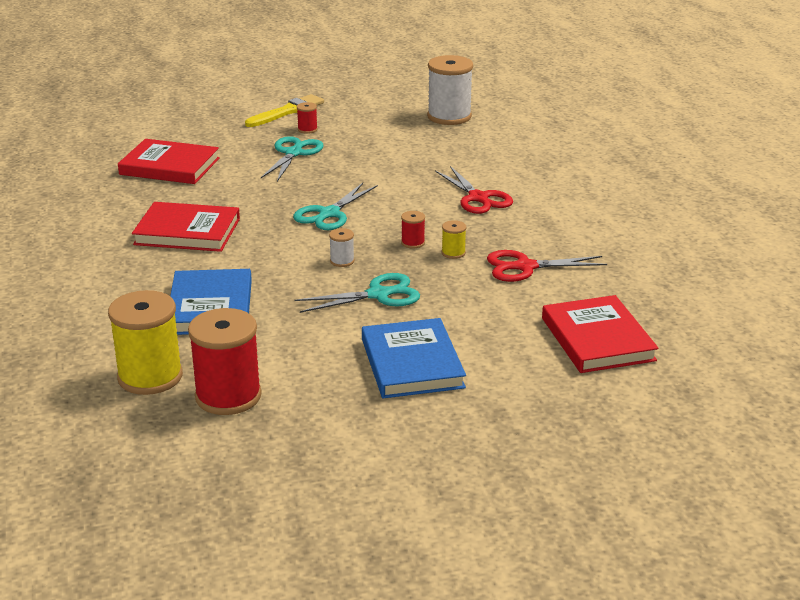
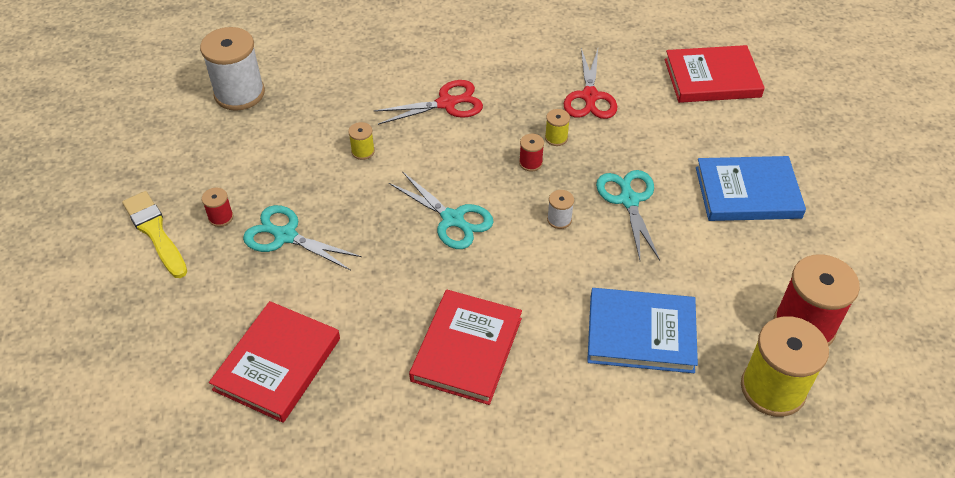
camera: 80 degrees left, 20 degrees up
none -> yellow spool [348,122,375,160]

